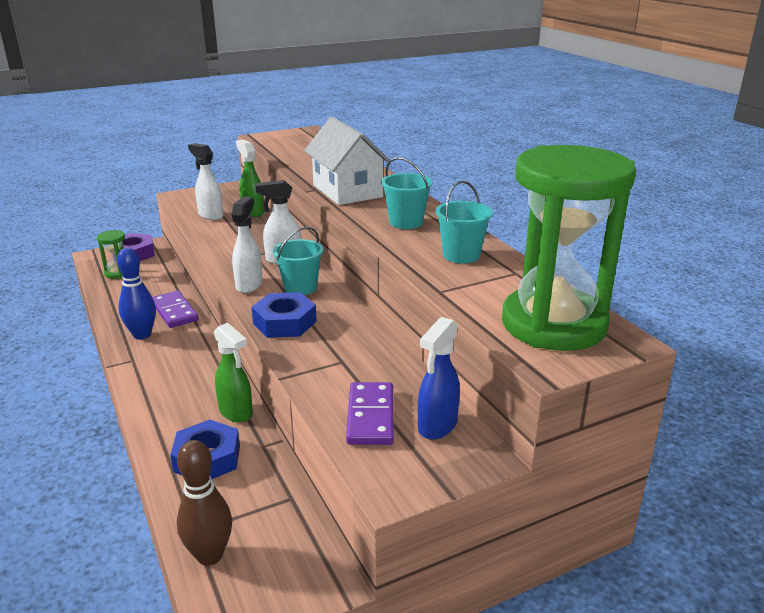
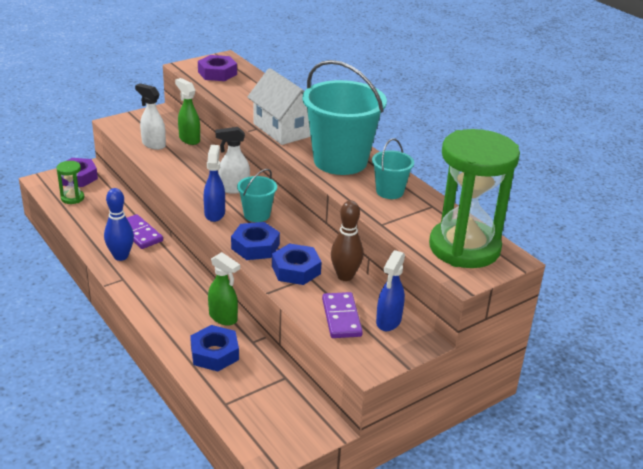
camera: 10 degrees left, 5 degrees up
brown bowling pin [177,440,232,566] -> brown bowling pin moved to [331,200,363,281]
white spray bottle [232,197,263,293] -> blue spray bottle [203,145,225,222]
turquoise bucket [381,157,433,229] -> turquoise bucket [303,60,387,175], size x2.05
none -> purple nut [198,55,237,81]
none -> blue nut [272,243,322,285]

